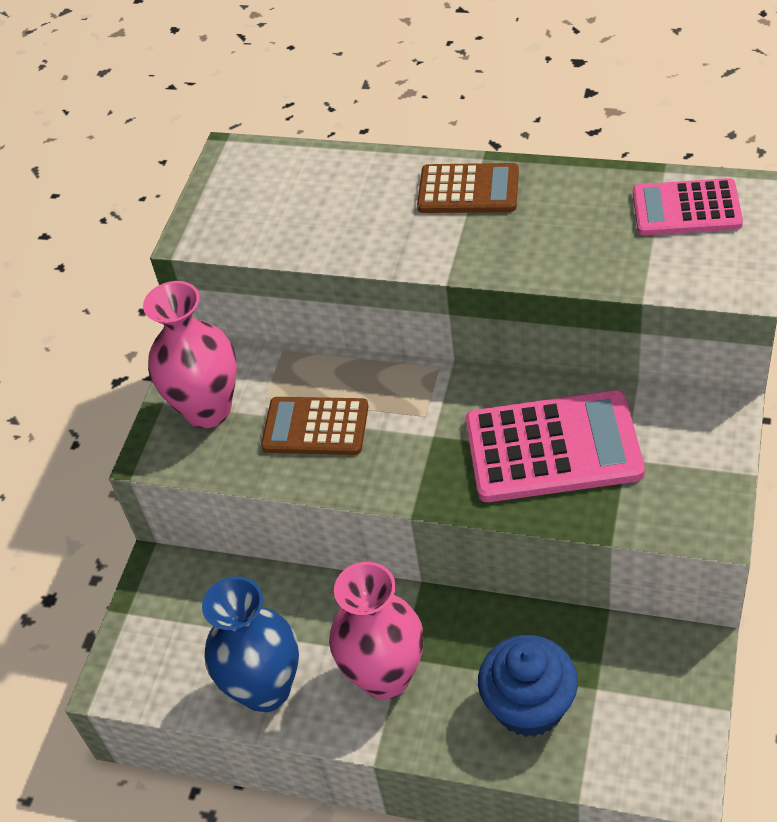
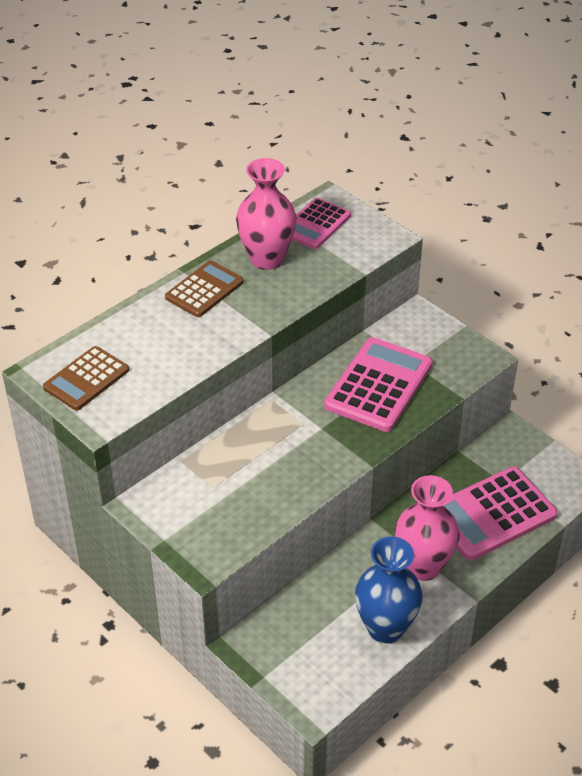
camera: 65 degrees left, 5 degrees down
pink vase [143,281,237,428] -> pink vase moved to [236,158,297,270]
brown calculator [261,397,369,455] -> brown calculator moved to [43,346,129,411]
blue cupcake [478,635,578,737] -> pink calculator [443,466,558,561]

